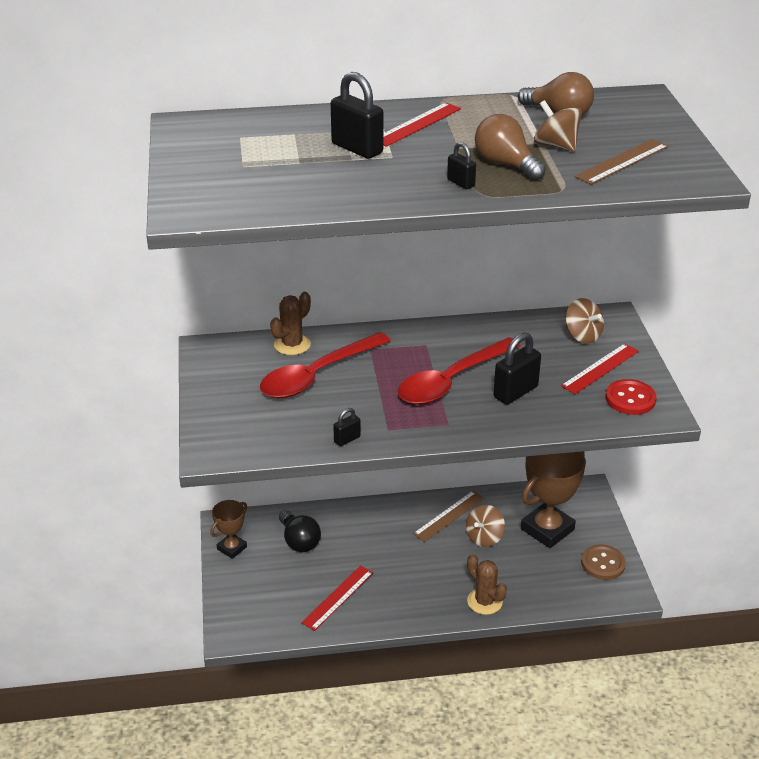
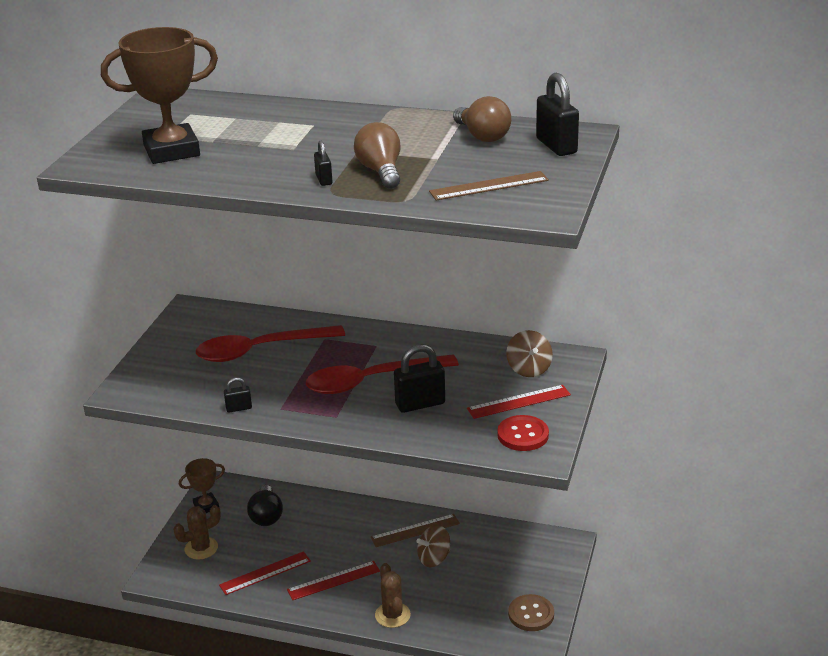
camera: 25 degrees right, 5 degrees down
brown cactus [270,292,311,355] -> brown cactus moved to [173,505,221,560]
black padlock [331,72,383,159] -> black padlock moved to [536,73,579,156]
red ruler [383,103,461,147] -> red ruler moved to [287,561,380,600]
brown trophy [521,451,586,548] -> brown trophy moved to [101,27,218,164]
brown spinning top [534,100,582,152] -> none

